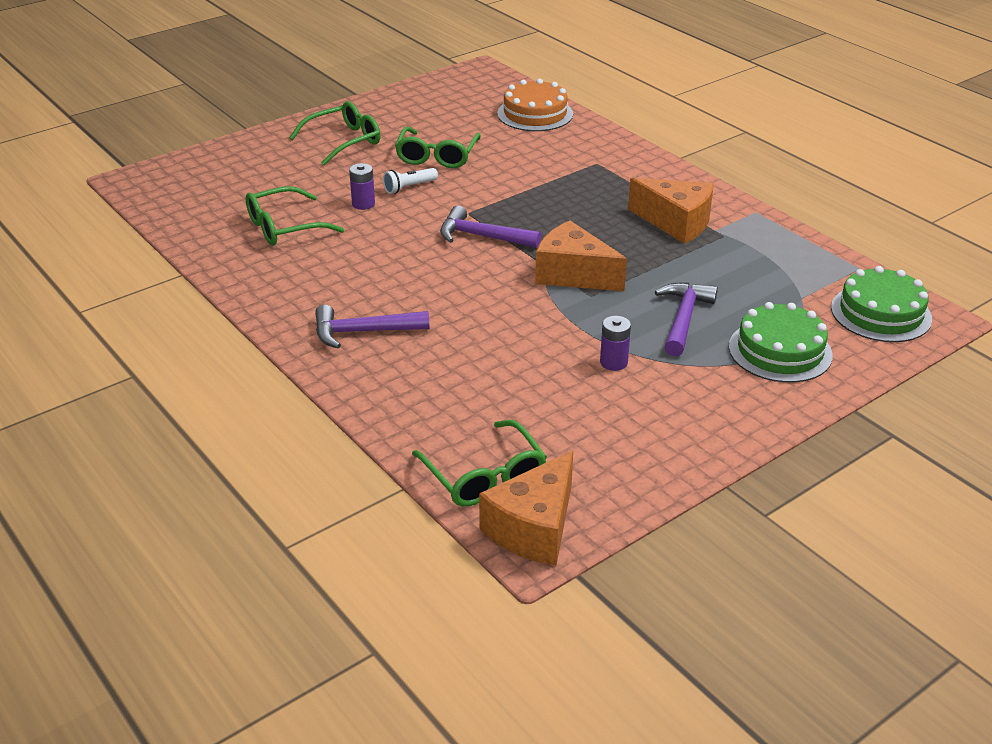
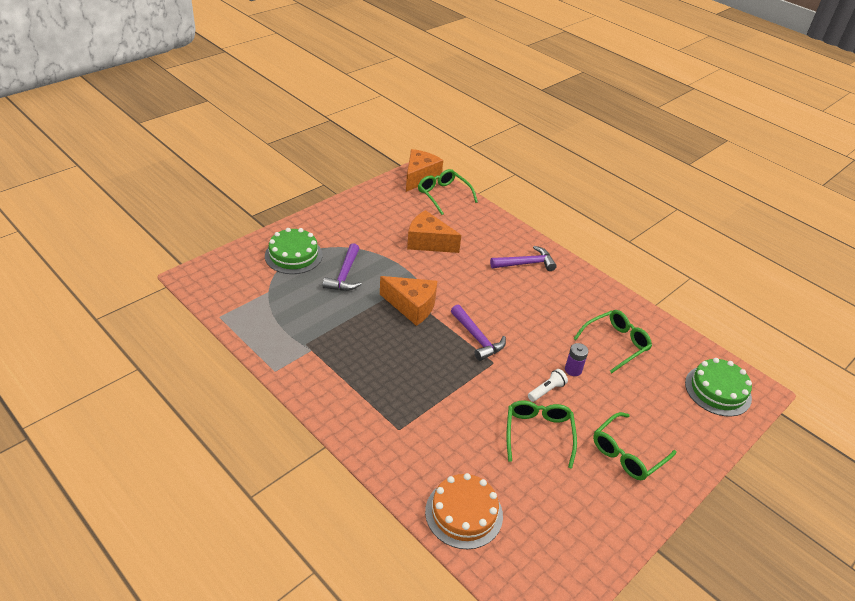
camera: 170 degrees right, 5 degrees up
purple hammer [440,205,541,248] -> purple hammer turned 45 degrees clockwise [451,304,506,361]
purple battery [600,316,631,371] -> none
orange cheese [628,178,714,244] -> orange cheese moved to [407,210,461,253]
green cake [831,266,932,342] -> green cake moved to [685,358,752,417]

